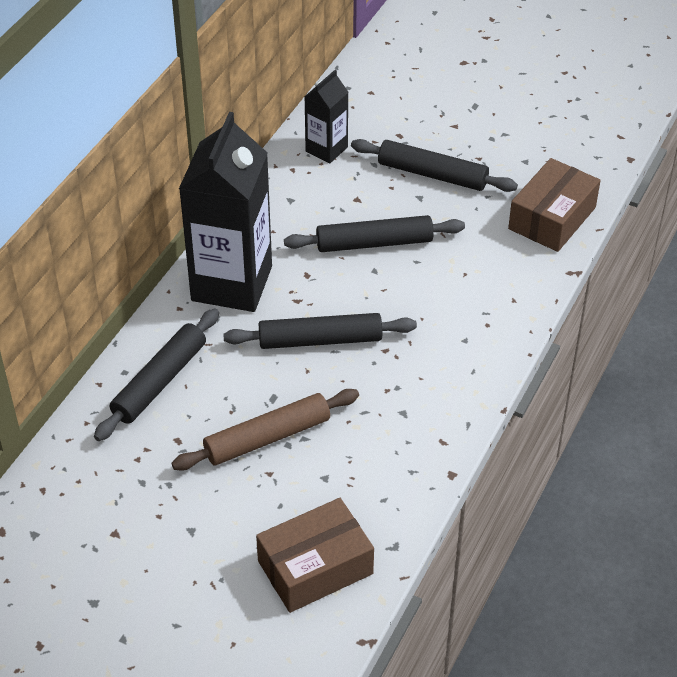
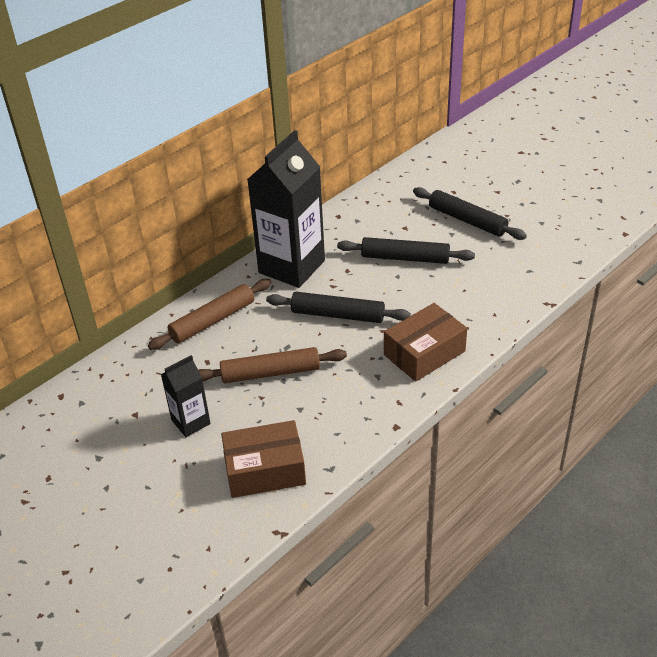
camera: 20 degrees right, 5 degrees down
black rolling pin [94,309,219,441] -> brown rolling pin [148,279,271,350]
black carton [304,70,348,163] -> black carton moved to [161,355,211,437]
brown box [508,158,601,252] -> brown box moved to [384,303,467,382]

